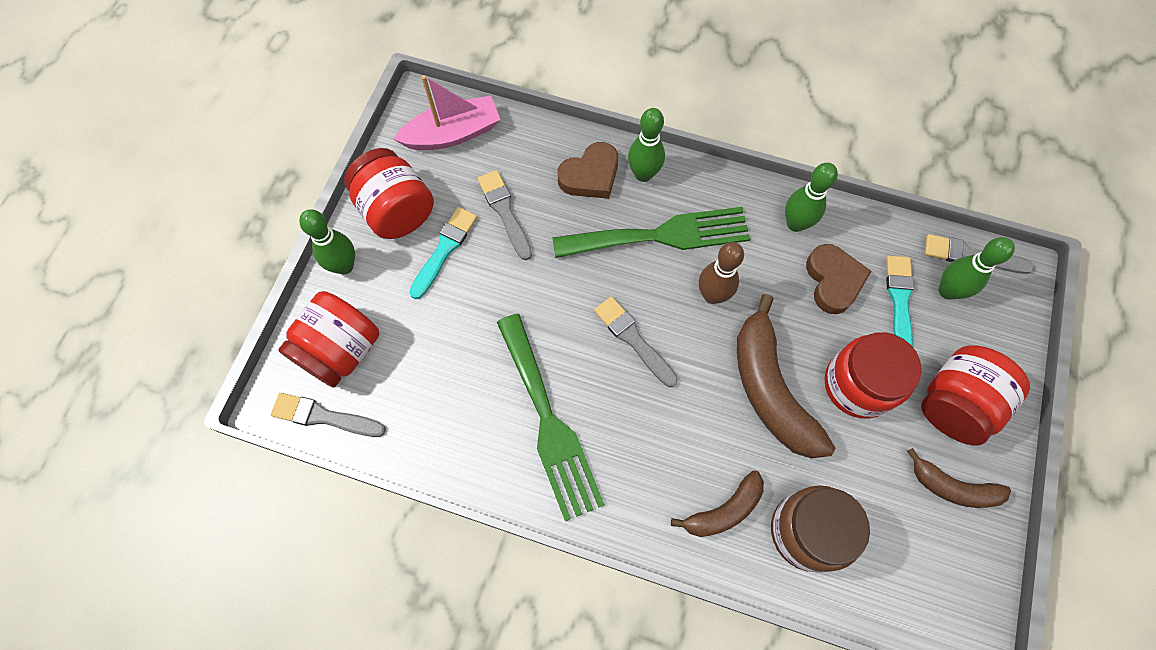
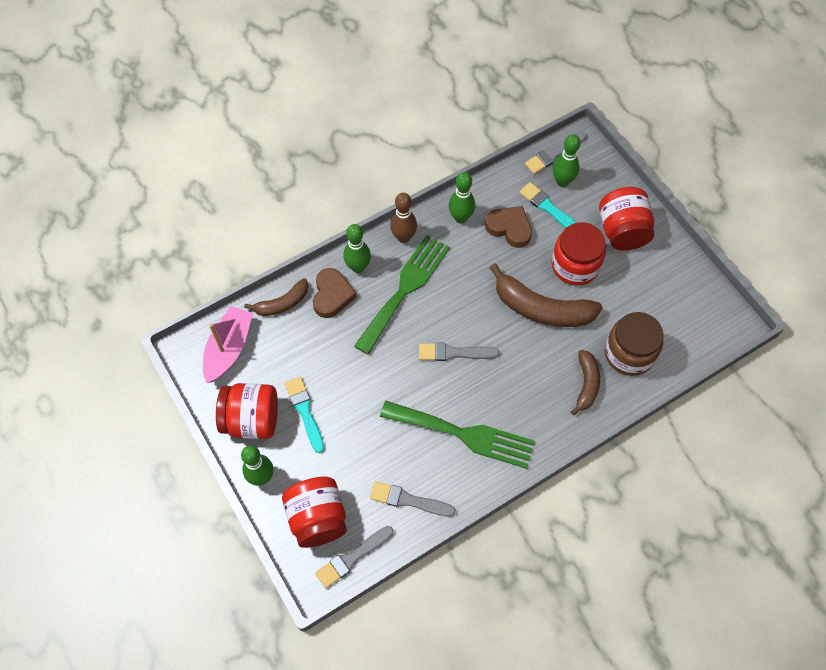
camera: 50 degrees left, 5 degrees down
grey brush [478,170,532,260] -> grey brush moved to [370,481,456,516]
brown bowling pin [699,242,744,304] -> brown bowling pin moved to [390,193,417,243]
brown banana [907,448,1011,508] -> brown banana moved to [244,278,308,316]

